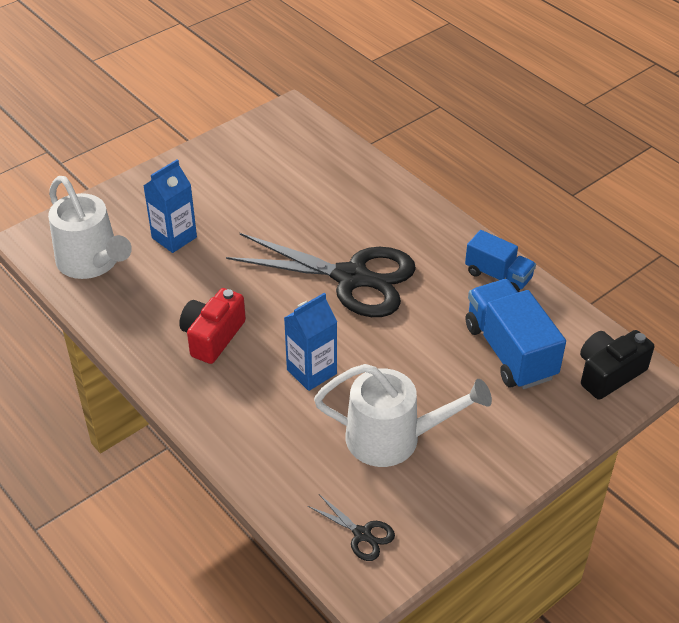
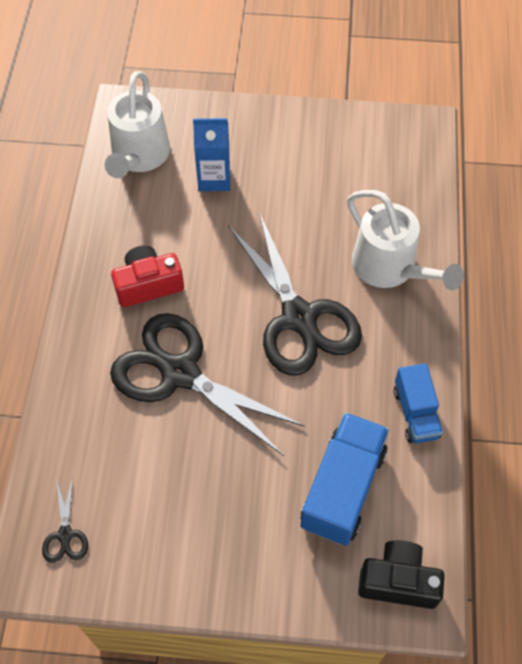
camera: 45 degrees right, 15 degrees up
blue carton [284,292,337,391] -> black scissors [110,313,305,456]
white watering can [314,364,492,467] -> white watering can moved to [347,190,464,290]

